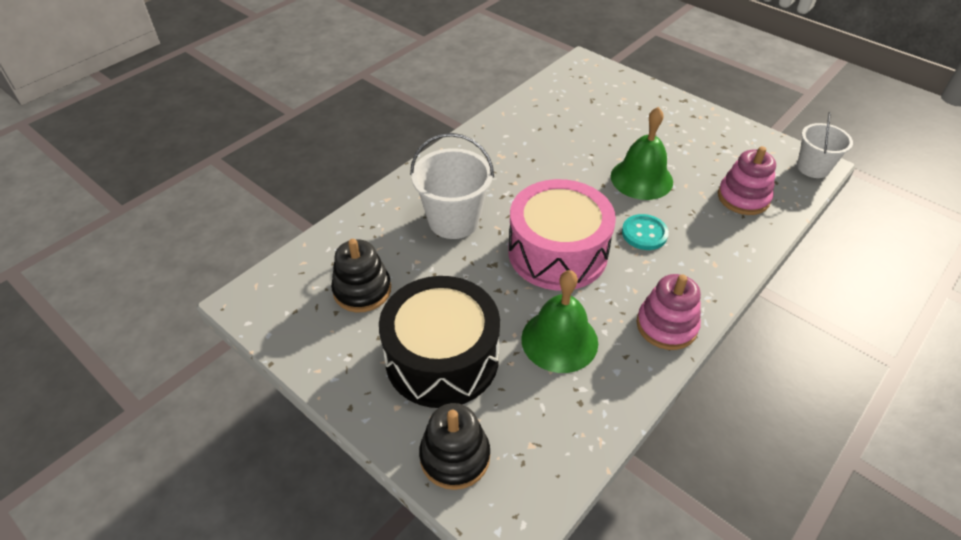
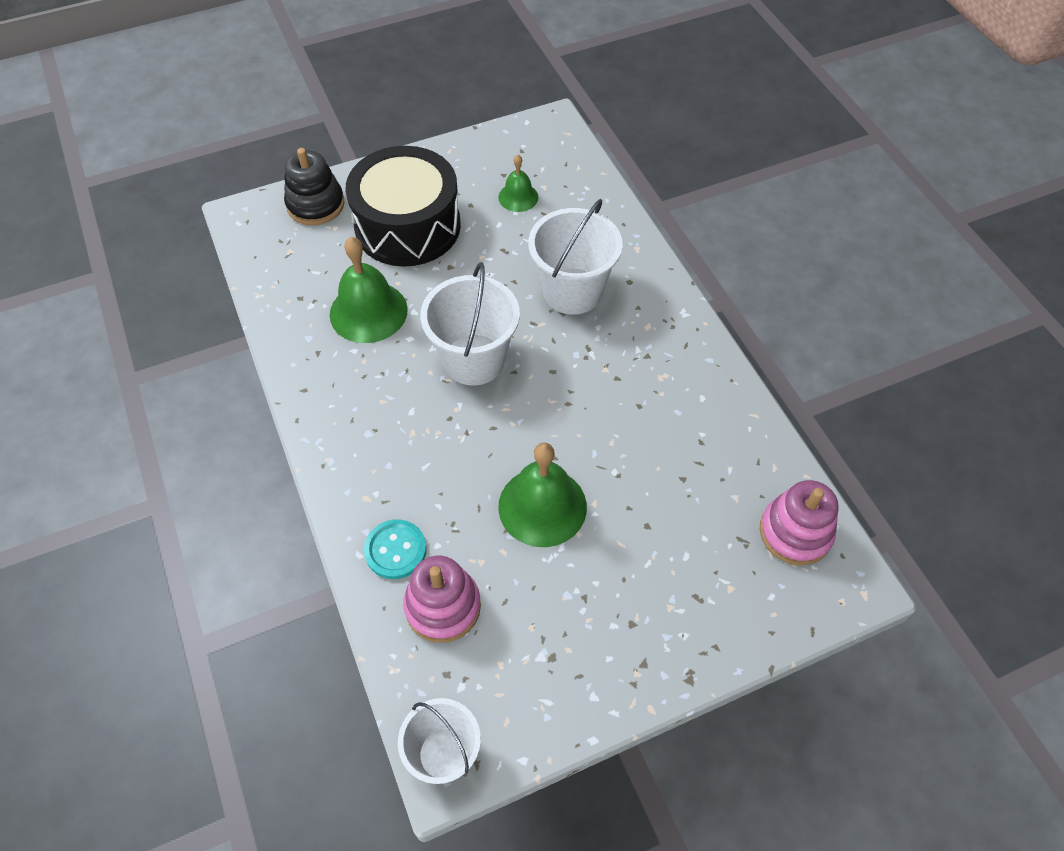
camera: 115 degrees right, 10 degrees up
black stacking toy [331,239,391,312] -> green bell [498,155,538,212]
pink drum [508,179,616,291] -> white bucket [420,262,520,386]
turquoise button [622,214,669,250] -> turquoise button moved to [364,519,427,579]
pink stacking toy [636,274,701,350] -> pink stacking toy moved to [760,480,839,565]

